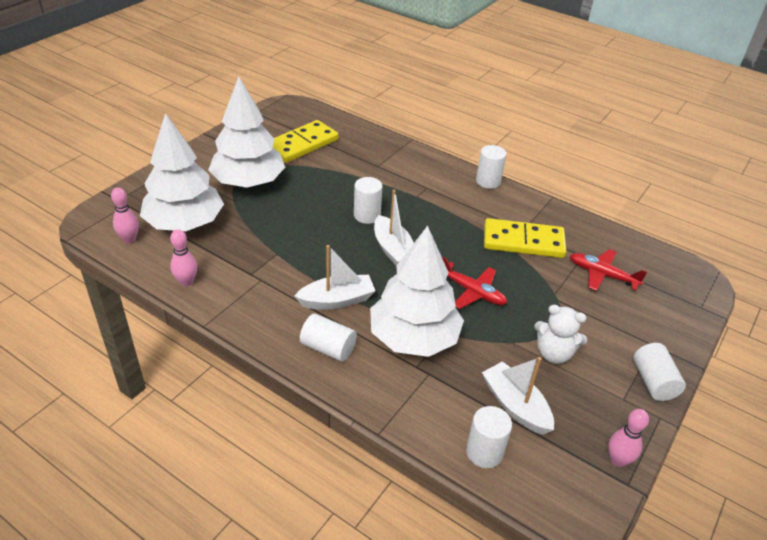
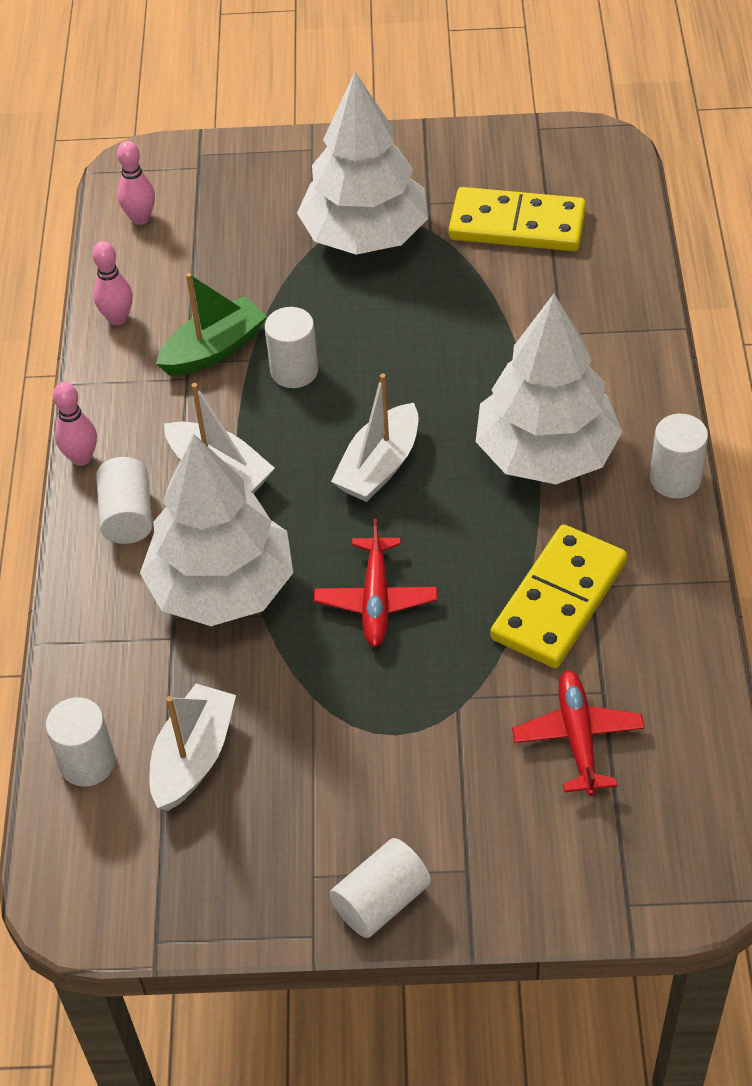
camera: 60 degrees right, 10 degrees up
white tree [140,113,224,231] -> white tree moved to [476,294,622,484]
white cylinder [354,177,383,224] -> white cylinder moved to [265,307,318,388]
yellow domino [484,218,566,258] -> yellow domino turned 60 degrees clockwise [490,524,627,668]
white teddy bear [534,305,587,364] -> none
pink bowling pin [608,409,649,467] -> pink bowling pin moved to [53,382,97,466]
none -> green boat [156,273,267,376]

